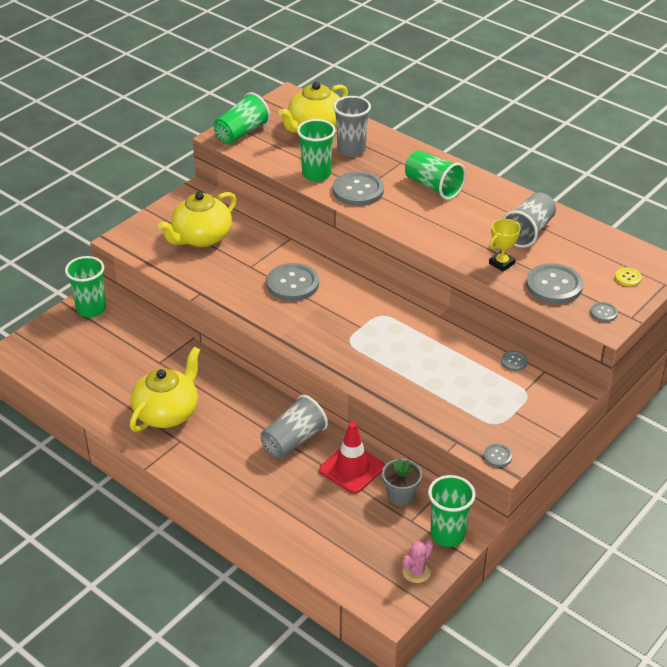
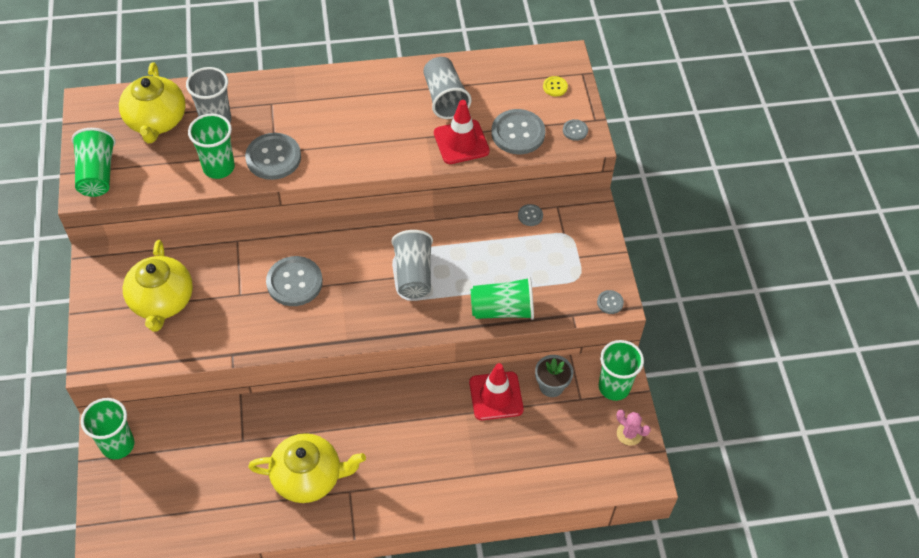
camera: 50 degrees left, 15 degrees up
yellow teapot [130,347,200,432] -> yellow teapot turned 105 degrees clockwise [248,433,366,503]
grey cup [261,395,328,458] -> grey cup moved to [391,230,433,298]
pink cactus [402,540,433,583] -> pink cactus turned 45 degrees counterclockwise [617,410,651,446]
green cup [405,150,466,200] -> green cup moved to [471,277,534,320]
yellow trophy [489,219,520,272] -> red traffic cone [434,100,490,164]

